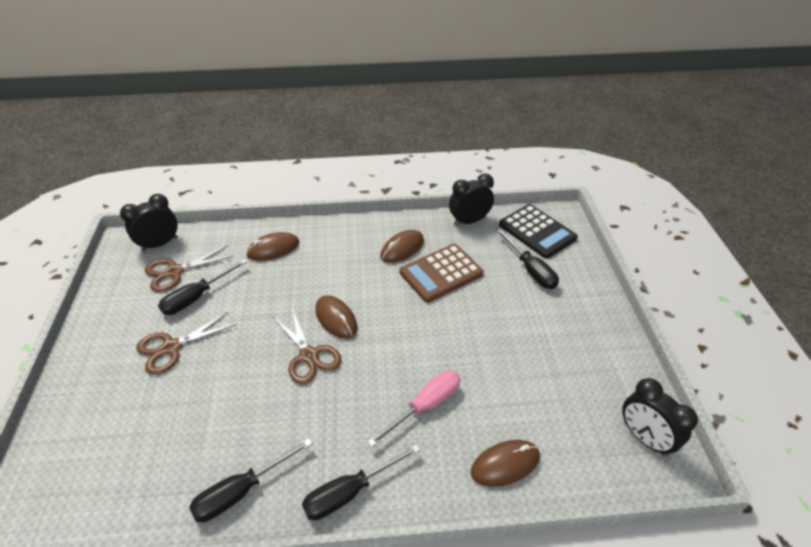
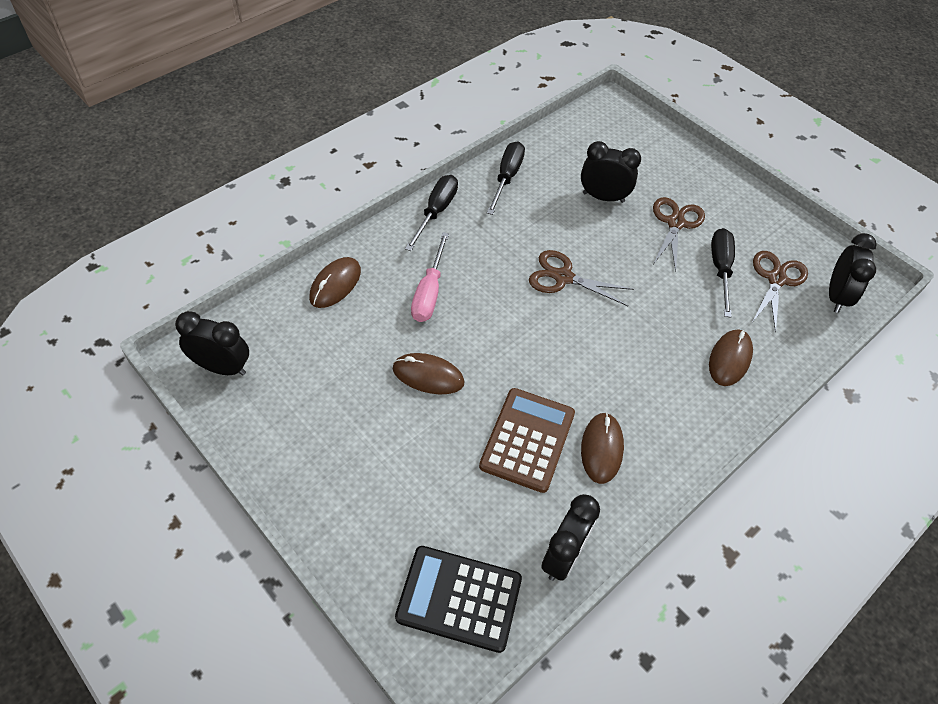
camera: 140 degrees right, 10 degrees up
brown mouse [315,295,358,339] -> brown mouse moved to [393,353,464,394]
black screwdriver [496,229,559,289] -> none
none -> black clock [581,141,641,203]

